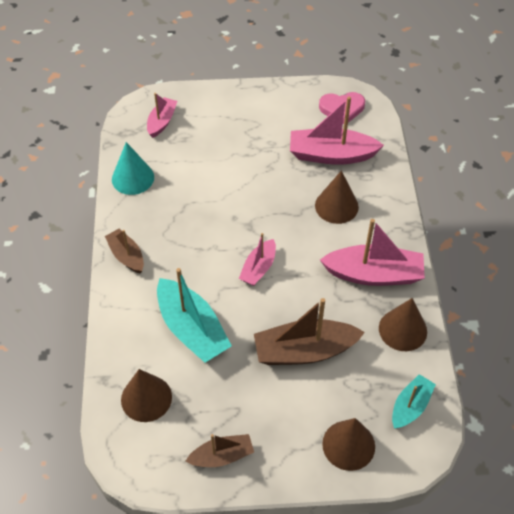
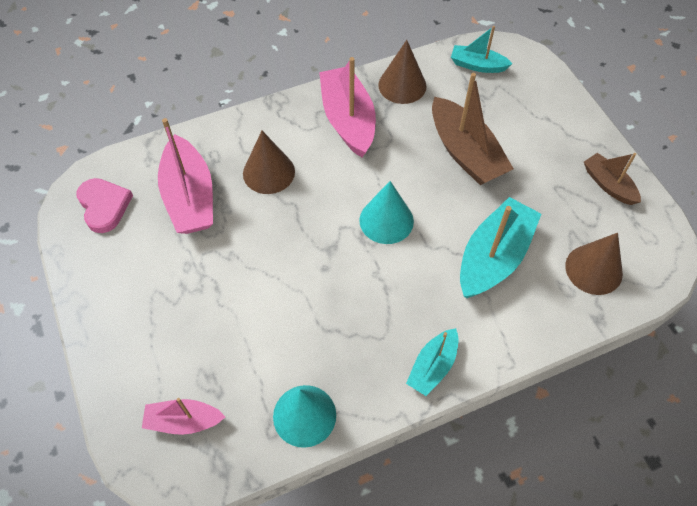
camera: 110 degrees left, 5 degrees up
brown boat [105,229,144,274] -> turquoise boat [406,328,458,396]
pink boat [239,233,276,286] -> turquoise cone [359,181,414,244]
brown cone [322,418,375,471] -> none

